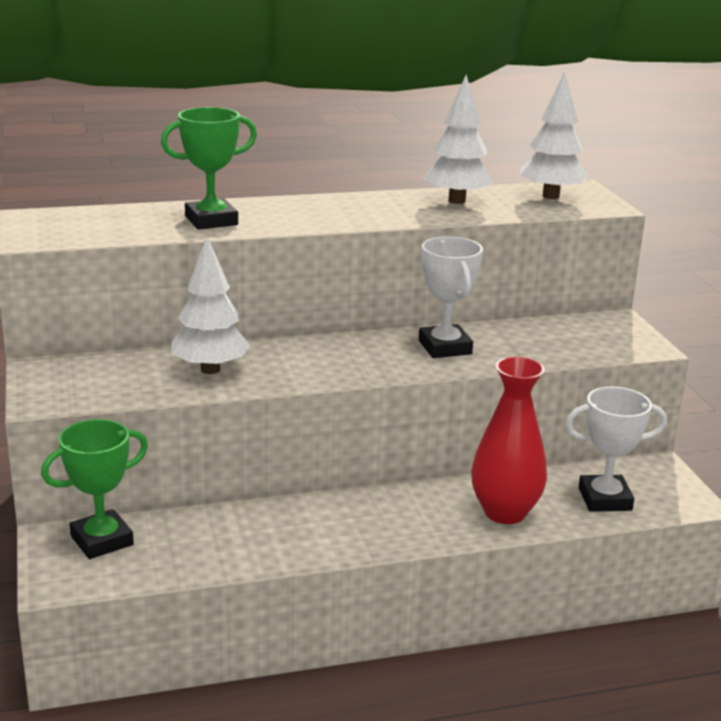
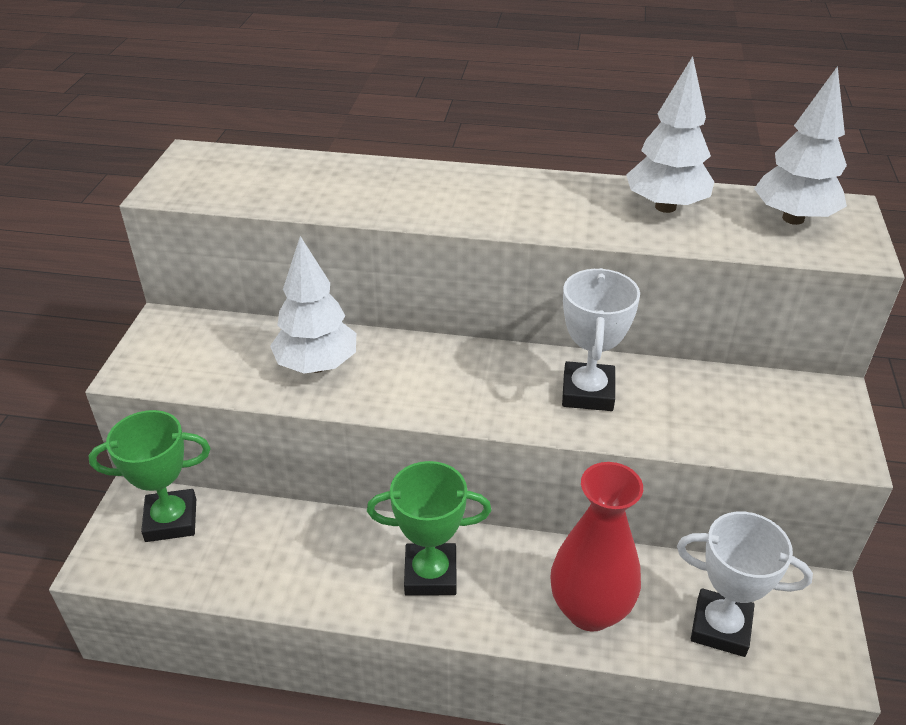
camera: 25 degrees right, 15 degrees up
green trophy [161,107,257,230] -> green trophy moved to [367,461,491,596]

